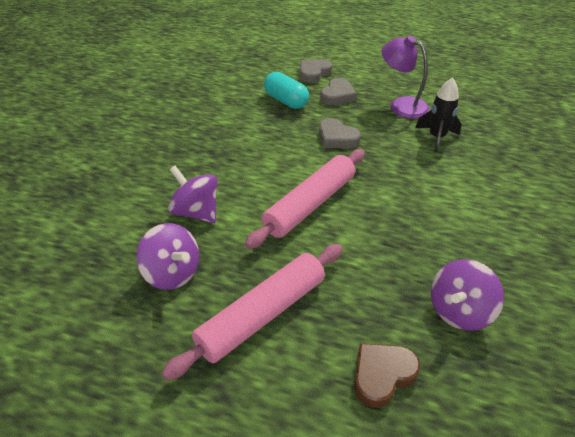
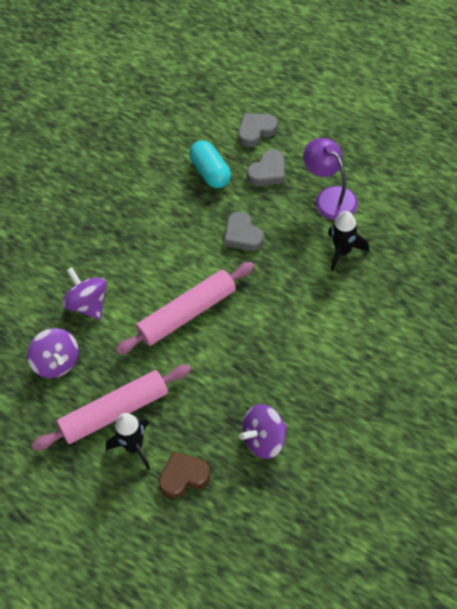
camera: 20 degrees right, 15 degrees up
none -> black rocket [106,413,150,469]

